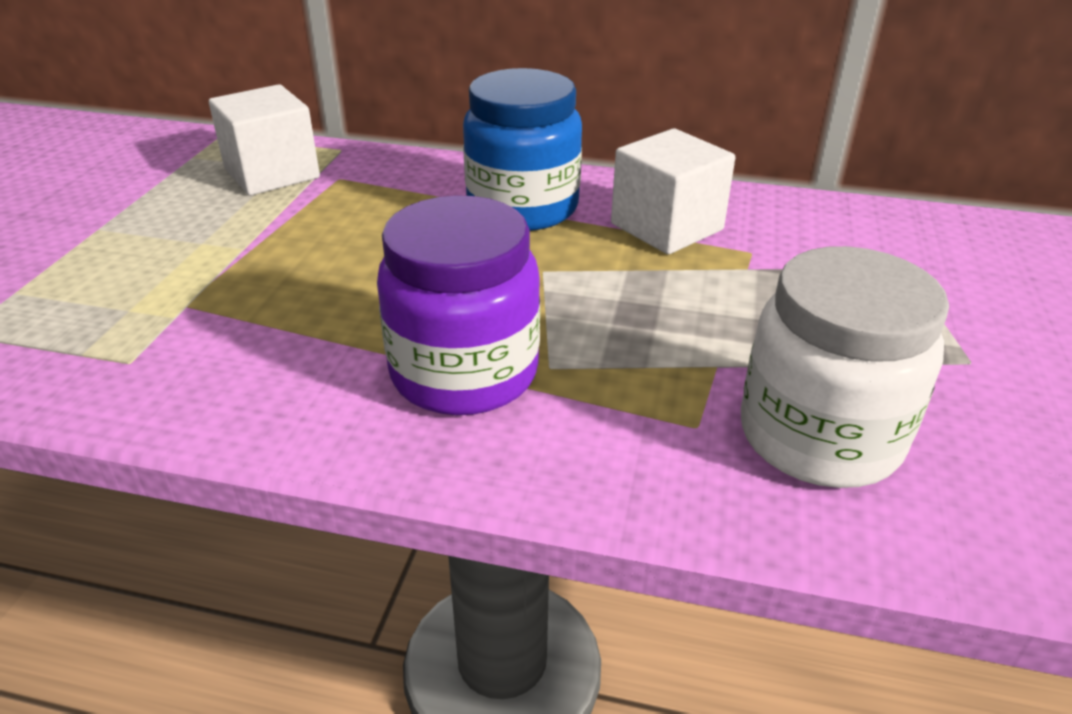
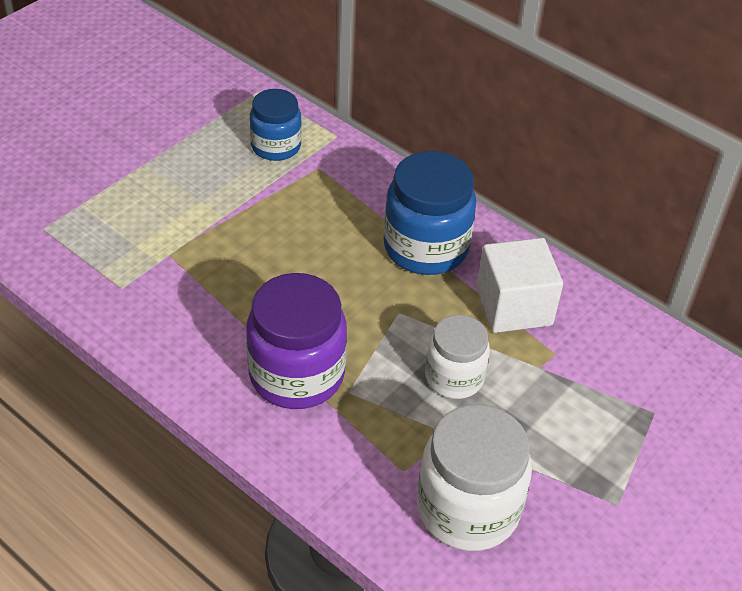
camera: 25 degrees right, 10 degrees up
white cube [209,84,320,195] -> blue jar [250,89,302,161]
none -> white jar [425,315,490,399]

